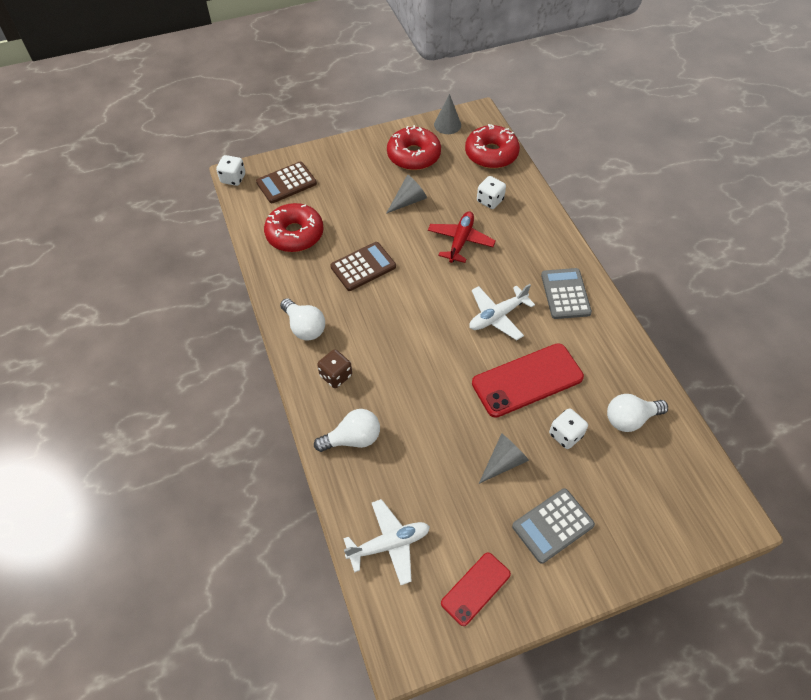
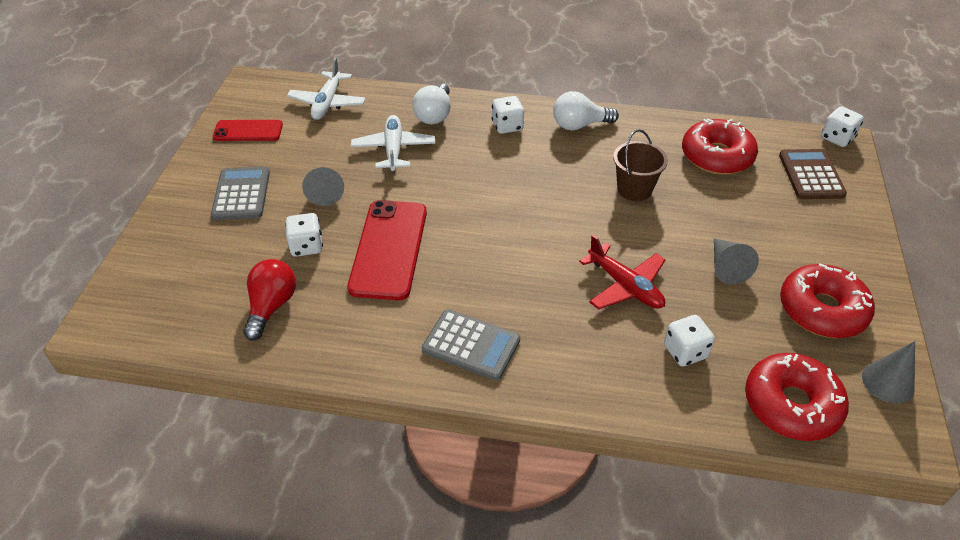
camera: 120 degrees right, 10 degrees down
brown dice [317,349,352,388] -> white dice [492,96,524,134]
brown calculator [330,242,396,291] -> brown bucket [613,129,668,201]
red phone [441,553,511,626] -> red phone turned 75 degrees counterclockwise [213,120,283,141]
white plane [469,284,535,340] -> white plane moved to [351,115,435,172]
white light bulb [607,394,668,432] -> red light bulb [243,259,296,341]

